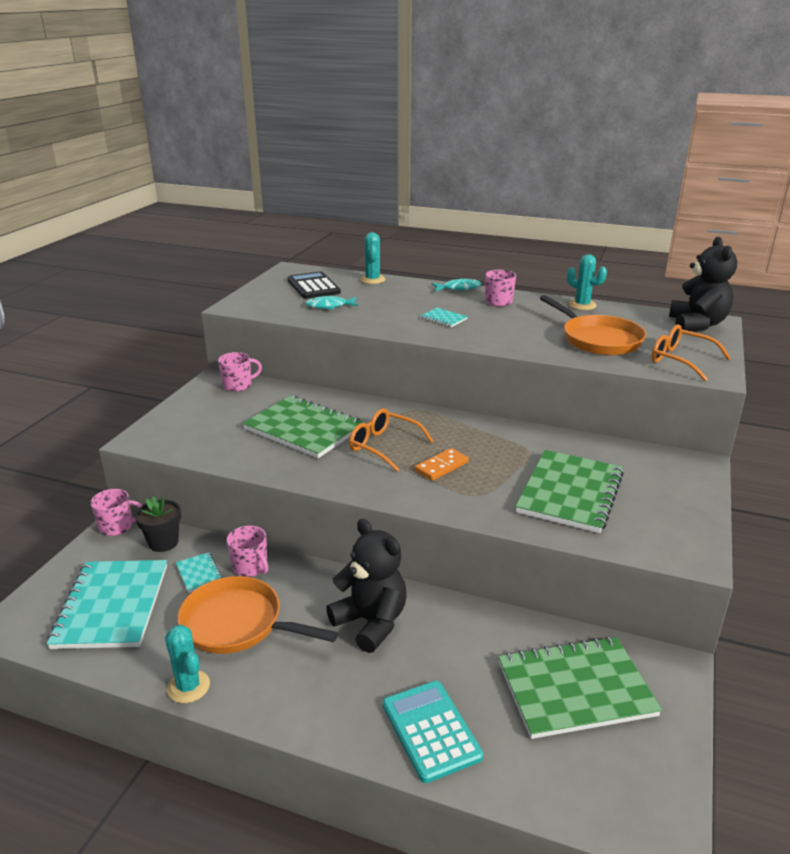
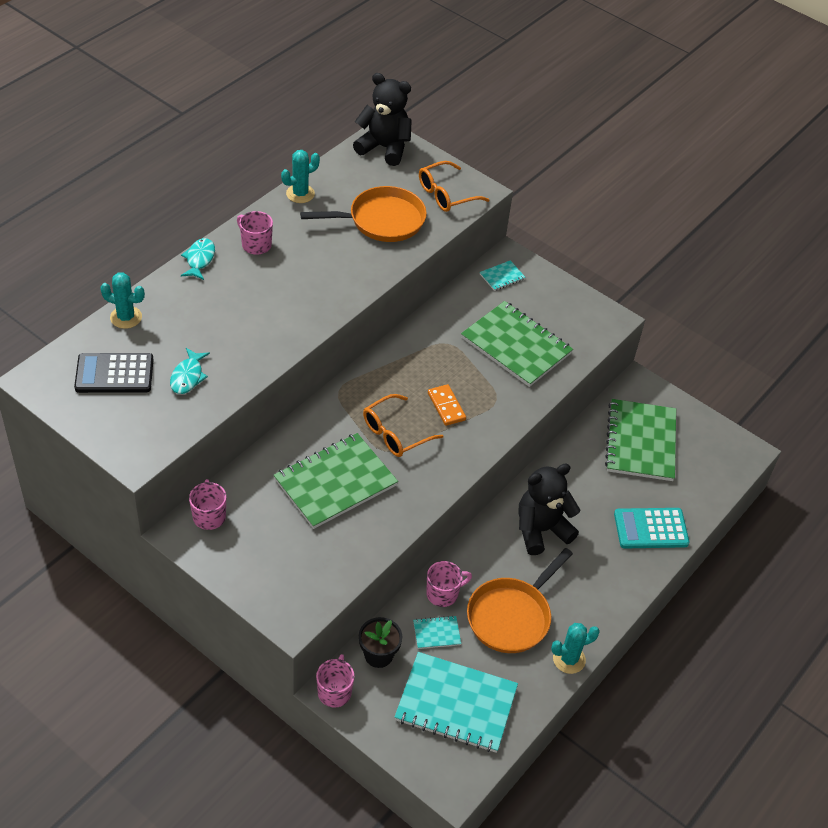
camera: 75 degrees left, 20 degrees up
turquoise notebook [420,308,468,327] -> turquoise notebook moved to [480,260,526,291]

